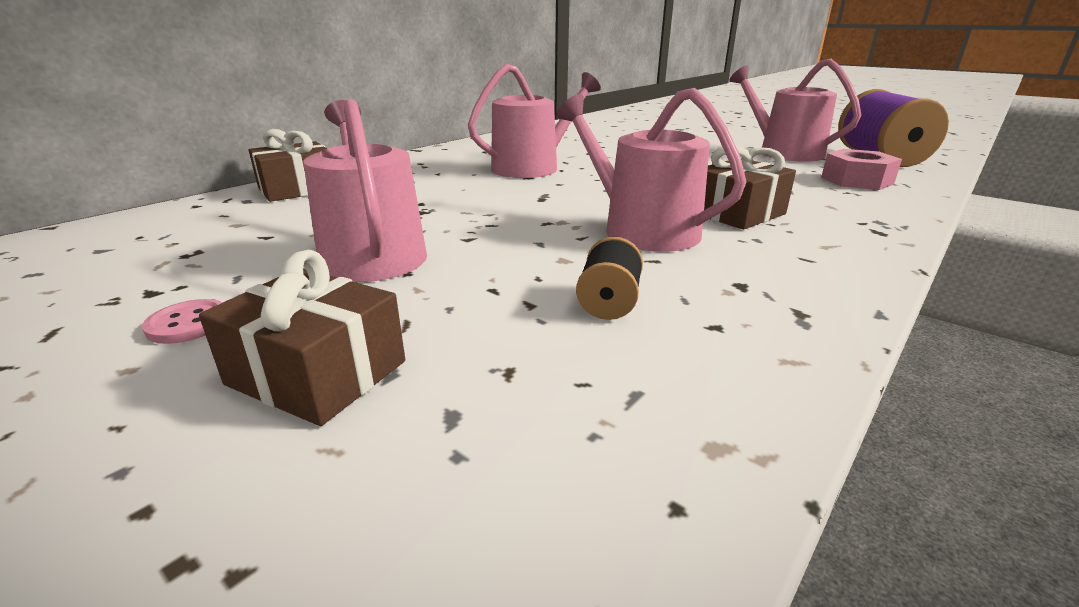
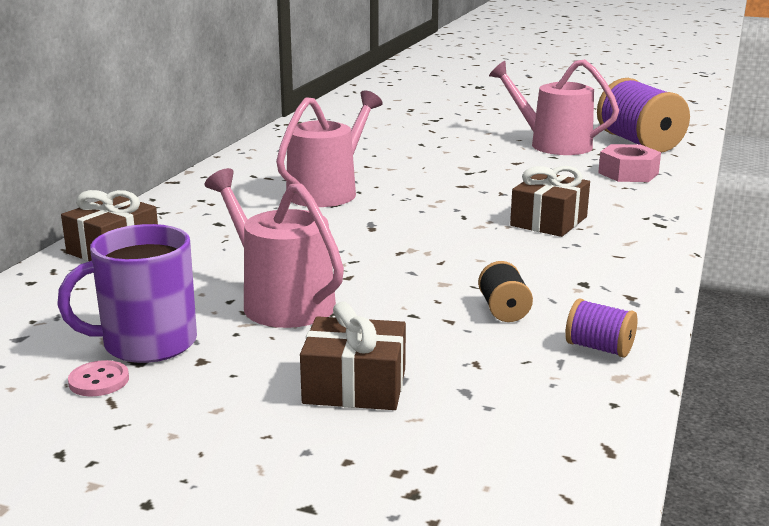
camera: 20 degrees left, 5 degrees down
pink button [142,299,223,344] -> pink button moved to [68,360,129,396]
pink watering can [556,88,746,252] -> none
none -> purple mug [57,224,197,363]
none -> purple spool [565,299,637,358]

